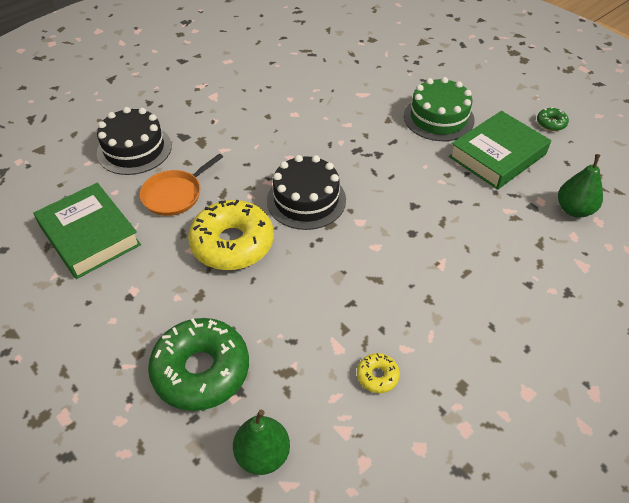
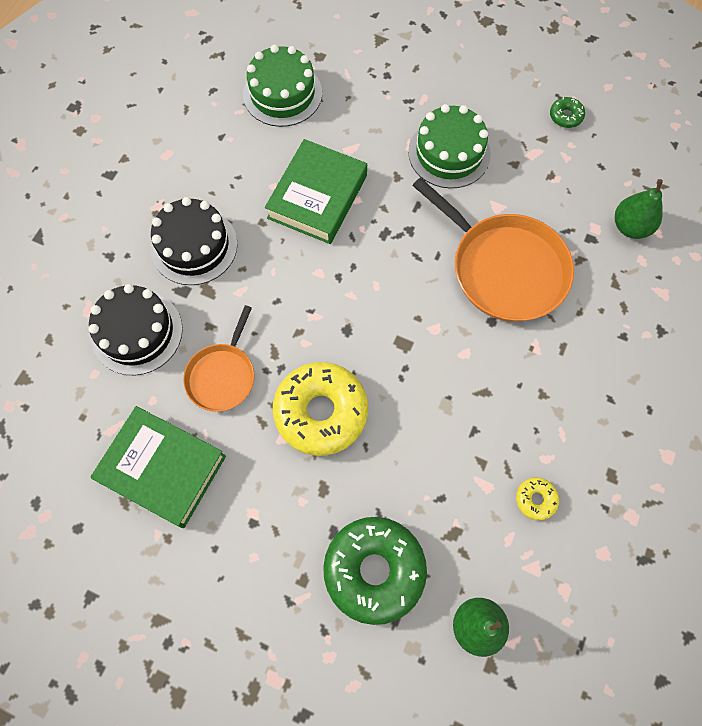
camera: 25 degrees left, 20 degrees up
black cake [267,155,346,230] -> black cake moved to [150,197,238,285]
green book [449,111,551,190] -> green book moved to [265,139,367,244]
none -> green cake [243,45,322,127]
none -> orange pan [412,177,574,322]

